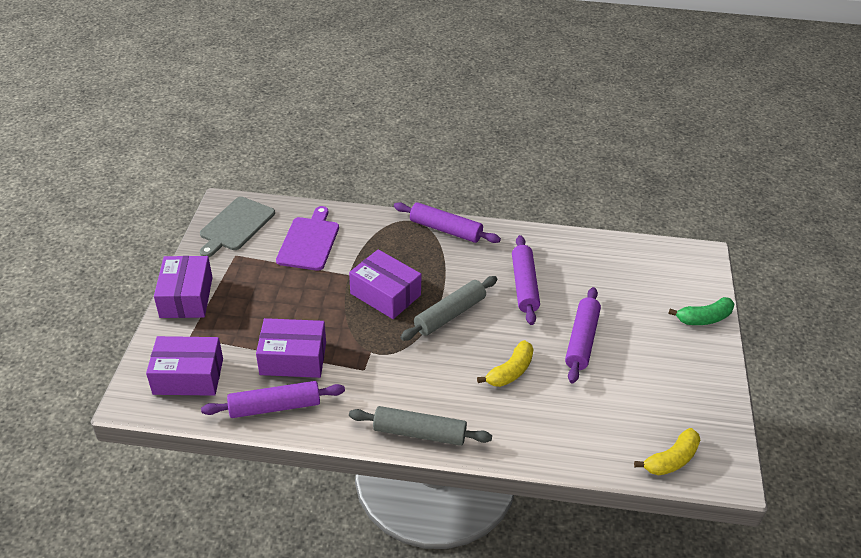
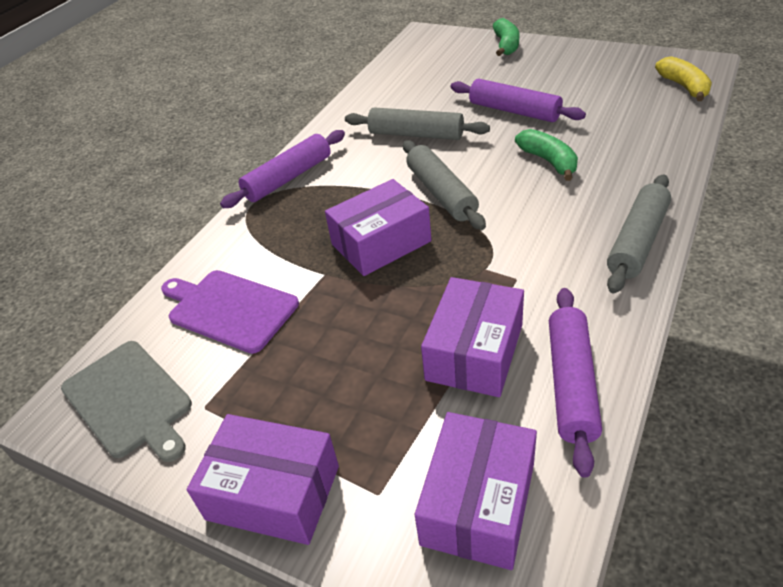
camera: 65 degrees left, 0 degrees up
yellow banana [477,340,534,387] -> green banana [515,129,578,181]
purple rolling pin [512,235,540,325] -> grey rolling pin [345,108,490,140]

